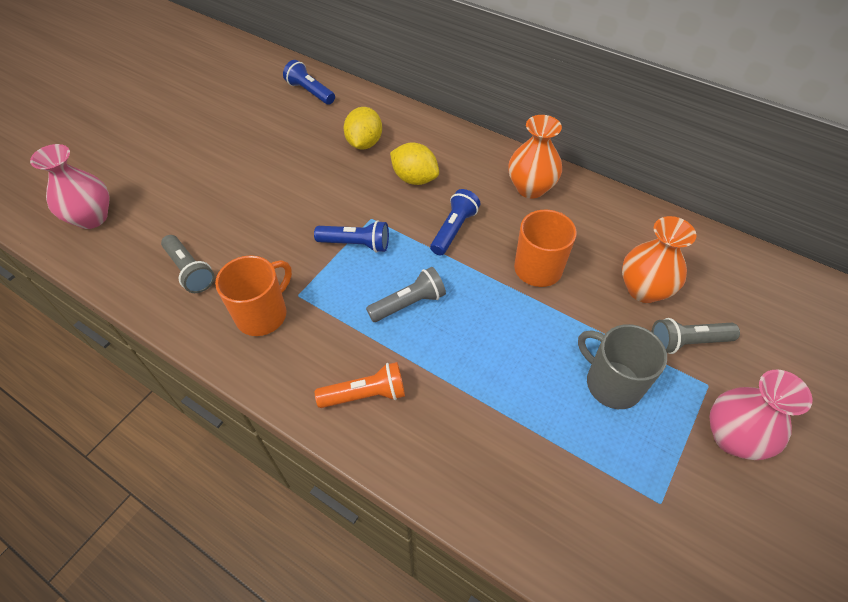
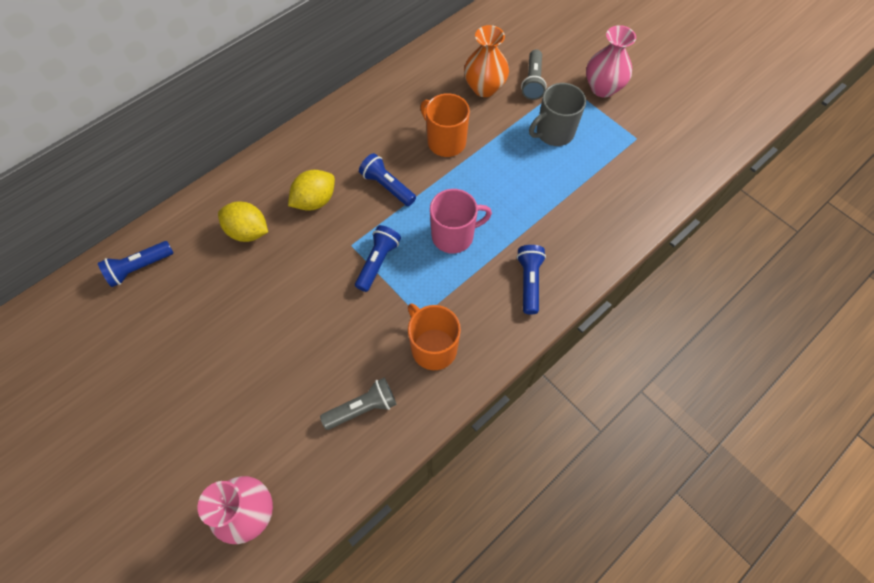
camera: 75 degrees left, 10 degrees up
orange flashlight [315,362,405,408] -> blue flashlight [517,245,546,315]
grey flashlight [366,267,446,322] -> pink mug [430,189,492,254]
orange vase [508,115,562,199] -> none

